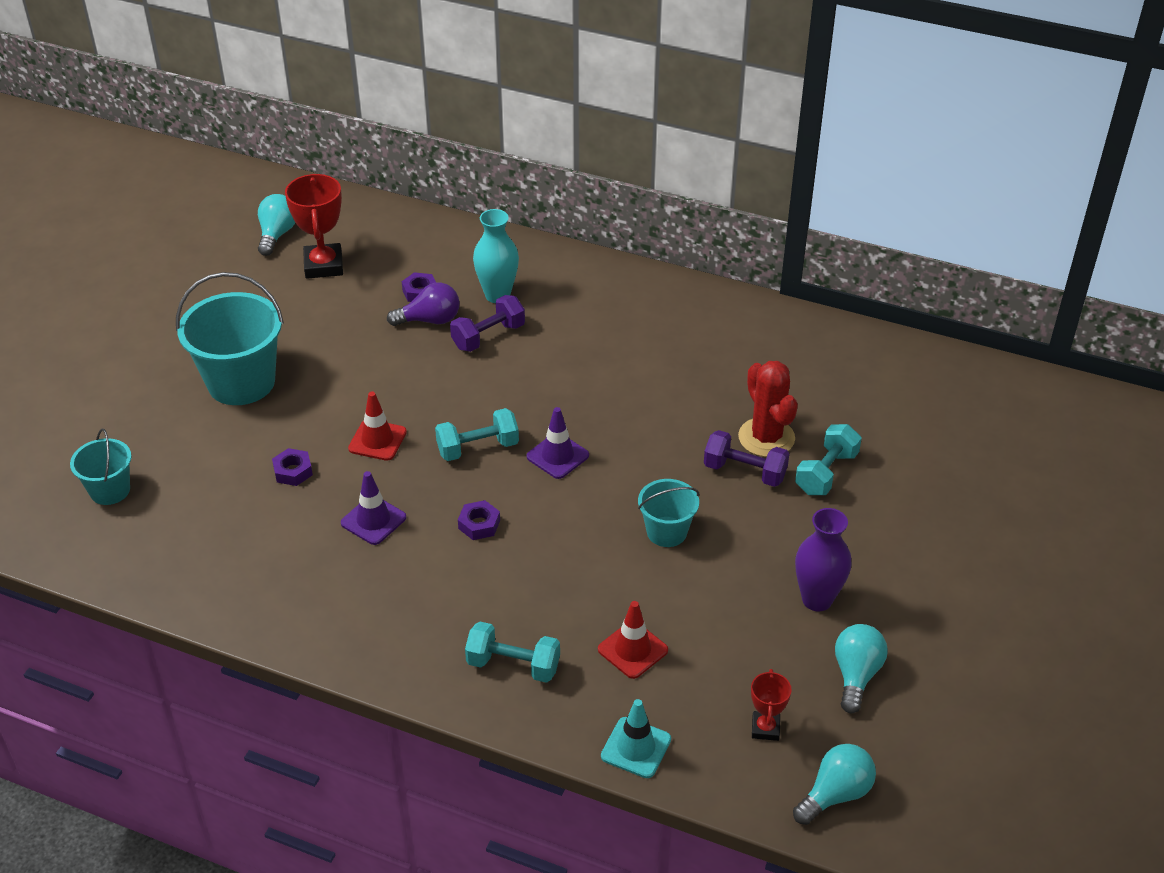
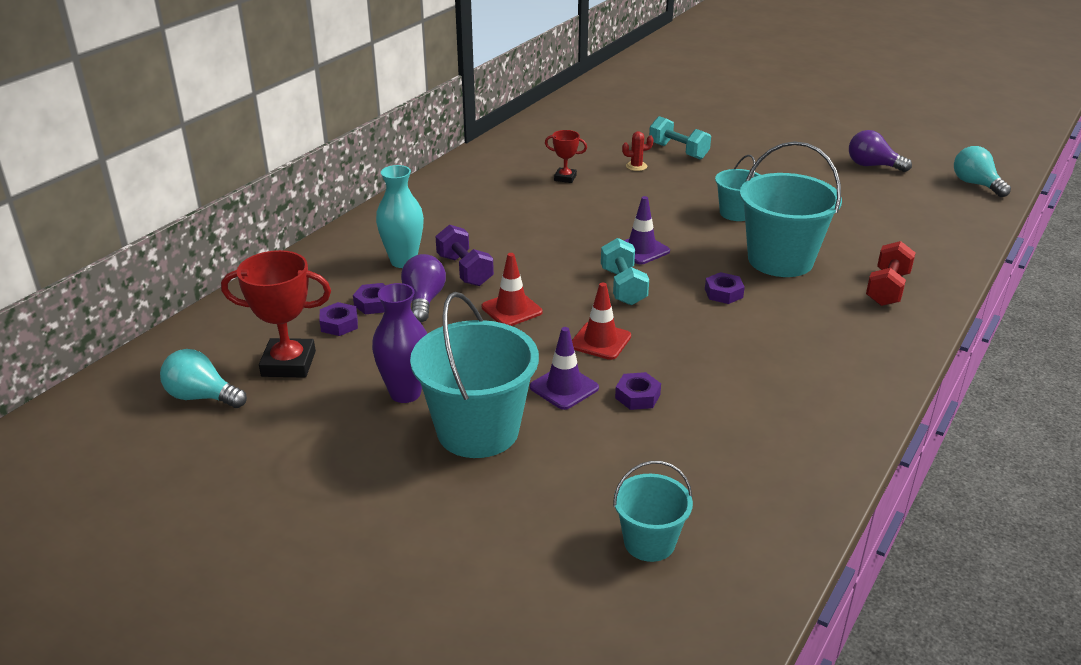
camera: 80 degrees left, 10 degrees down
purple traffic cone [341,471,406,545] -> purple traffic cone moved to [530,327,599,410]
turquoise dumbbell [465,622,560,683] -> red dumbbell [866,241,916,306]
red traffic cone [598,601,668,679] -> red traffic cone moved to [482,253,543,326]
turquoise traffic cone [601,699,671,778] -> none
purple dumbbell [704,430,789,487] -> none
red cactus [738,361,798,457] -> red cactus [622,131,654,171], size x0.48
red trophy [751,669,791,741] -> red trophy moved to [545,130,587,183]
purple vase [795,508,851,611] -> purple vase moved to [372,283,427,403]
turquoise light bulb [835,624,888,713] -> purple light bulb [849,130,912,172]
none -> purple nut [319,302,358,336]
none -> turquoise bucket [740,141,842,277]

